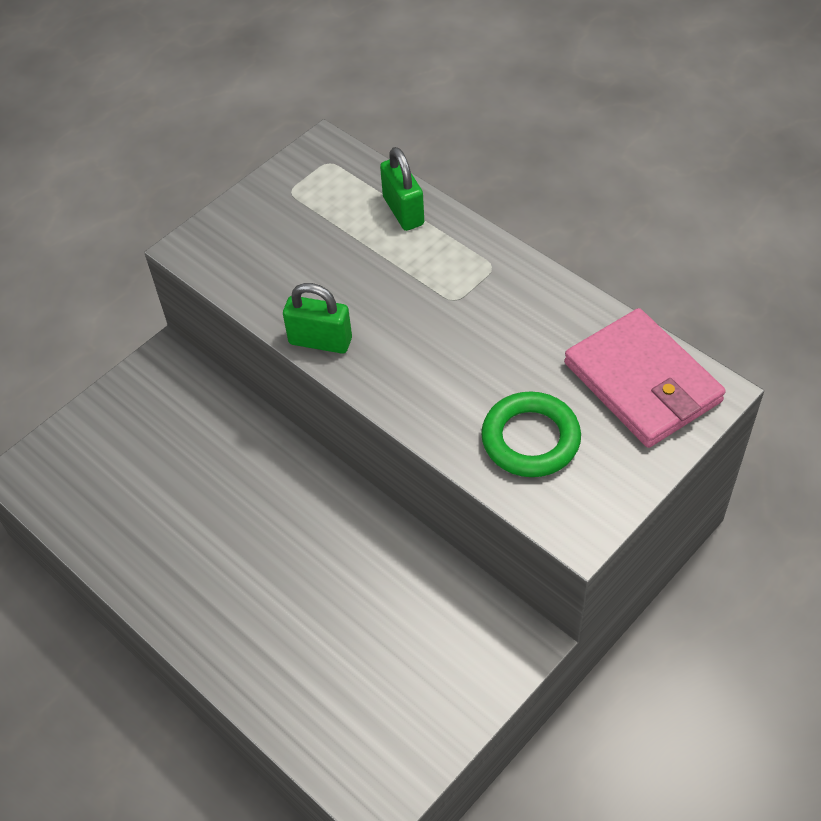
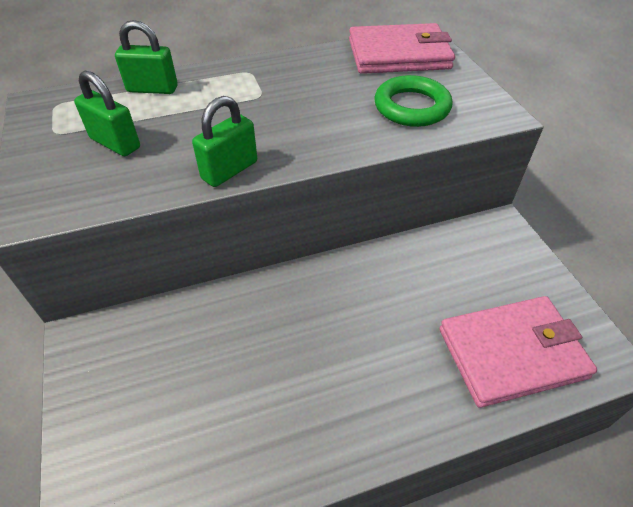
camera: 65 degrees left, 5 degrees down
none -> green padlock [74,71,140,156]
none -> pink wallet [439,296,597,408]

